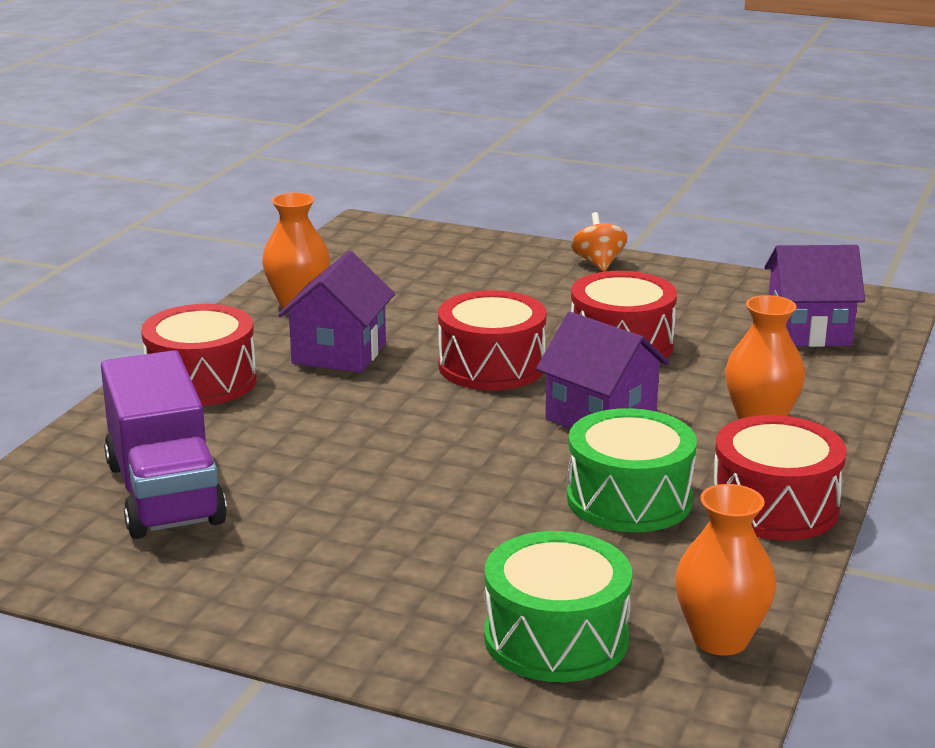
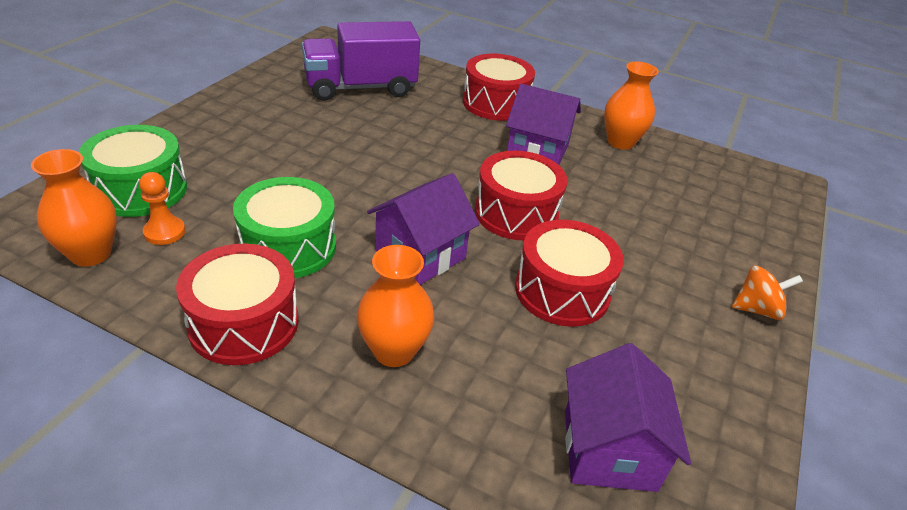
camera: 90 degrees right, 15 degrees up
none -> orange pawn [139,172,185,245]

